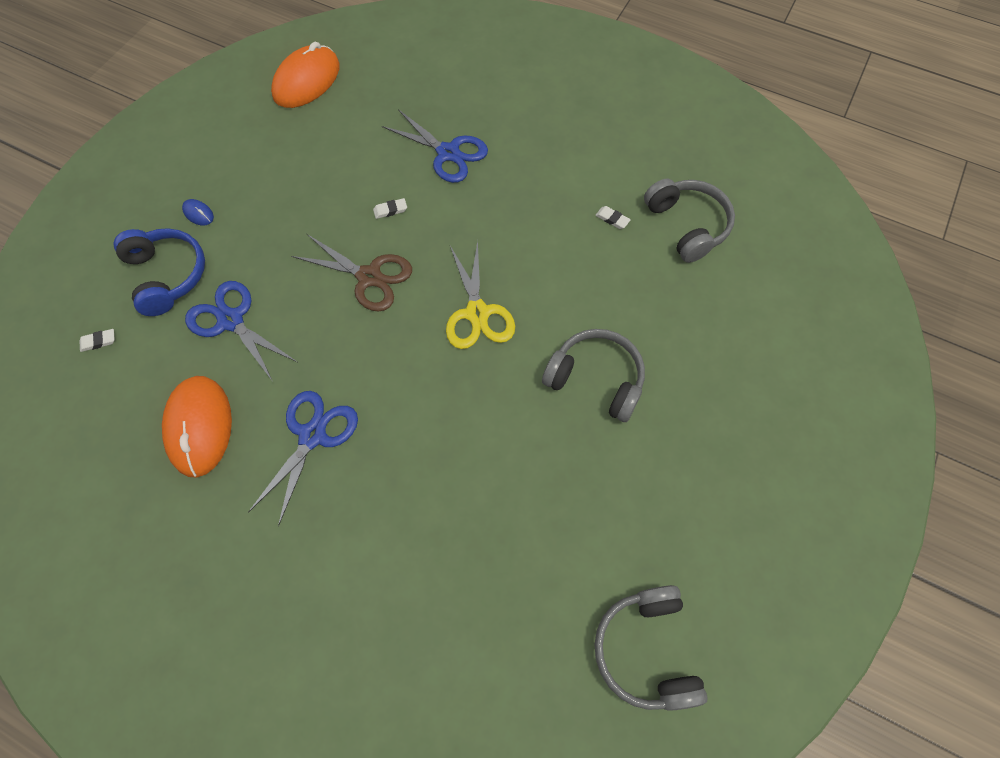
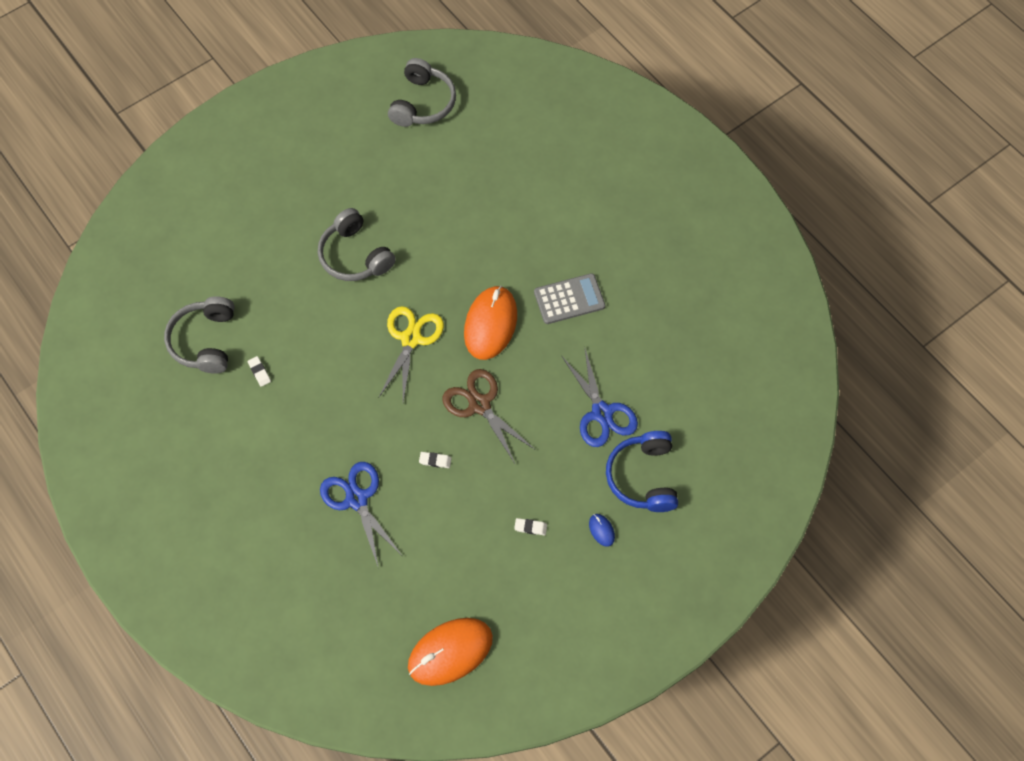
camera: 155 degrees left, 0 degrees up
white eraser [79,329,115,352] -> white eraser moved to [514,518,547,536]
orange mouse [162,376,232,477] -> orange mouse moved to [464,286,517,360]
blue scissors [248,391,358,527] -> grey calculator [534,273,605,324]

